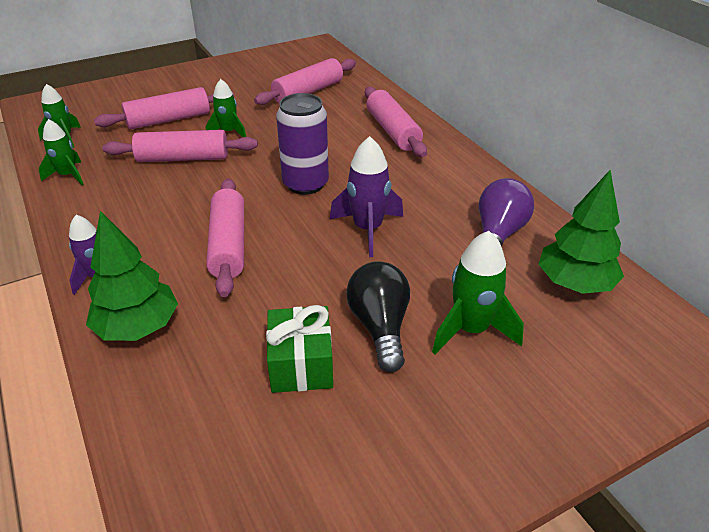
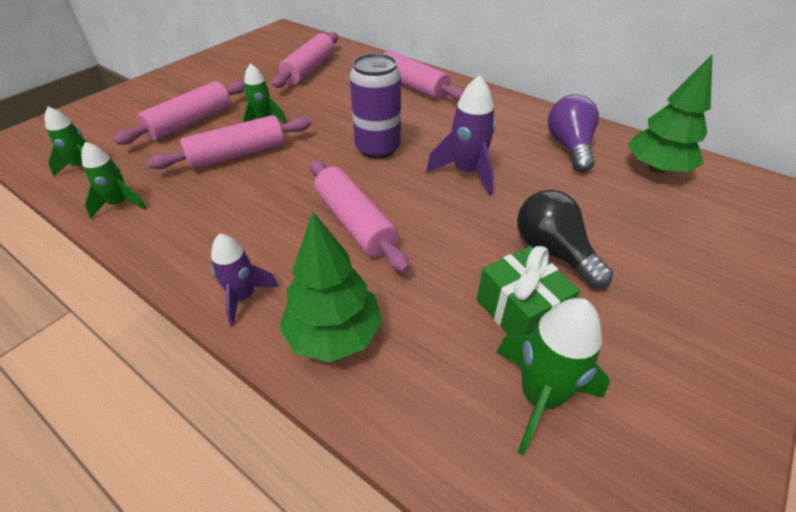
camera: 25 degrees left, 5 degrees up
green rocket [432,231,524,354] -> green rocket moved to [497,298,610,455]

